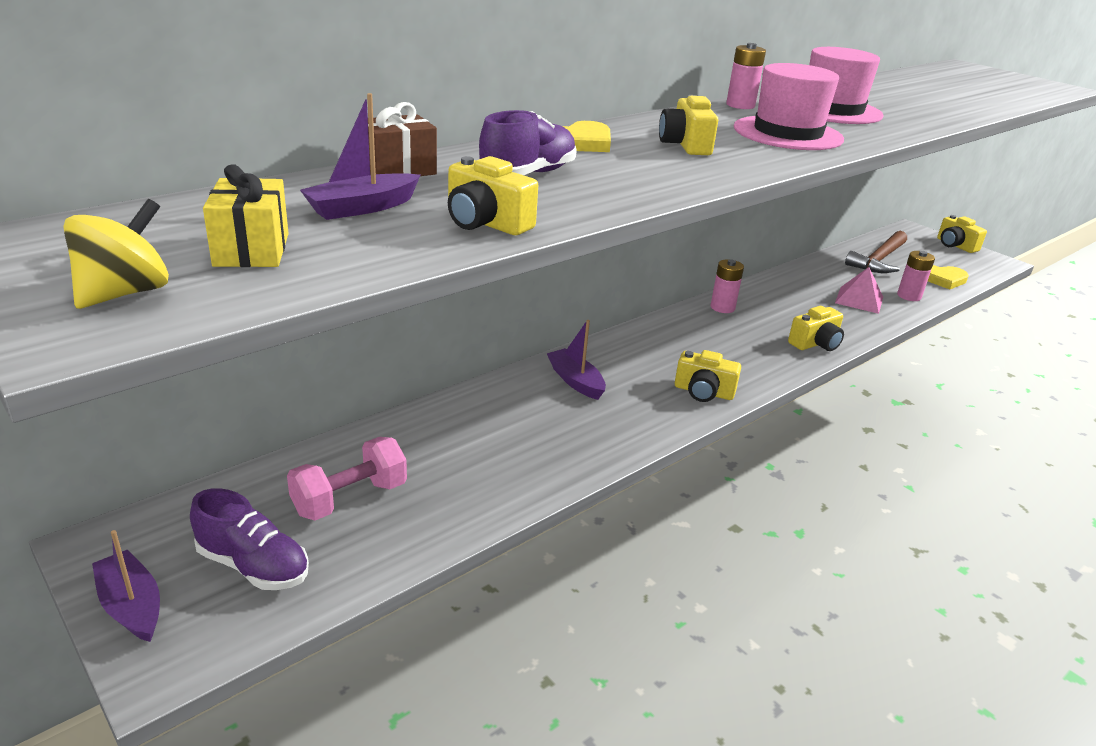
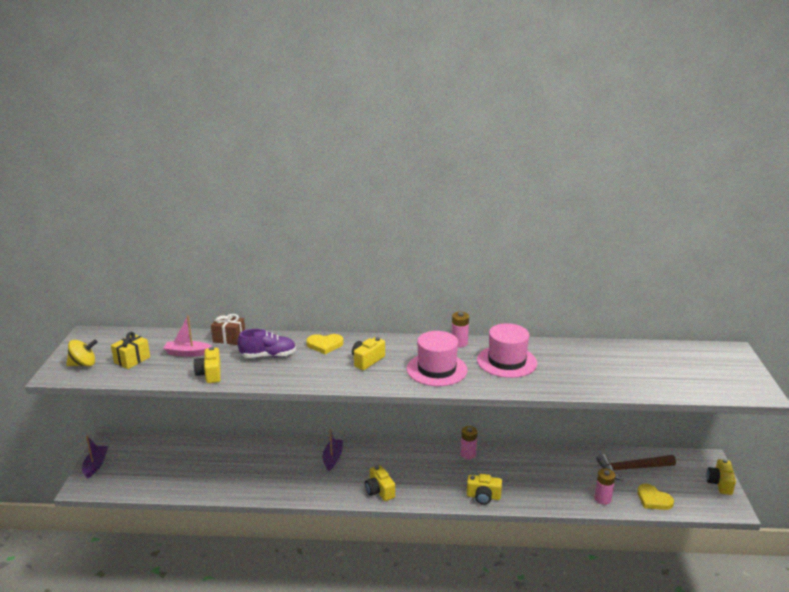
camera: 45 degrees right, 5 degrees down
purple shoe [190,488,309,590] -> none
pink dumbbell [287,437,407,520] -> none
purple boat [300,93,420,220] -> pink boat [163,316,213,357]
pink pyramid [835,267,883,314] -> none

